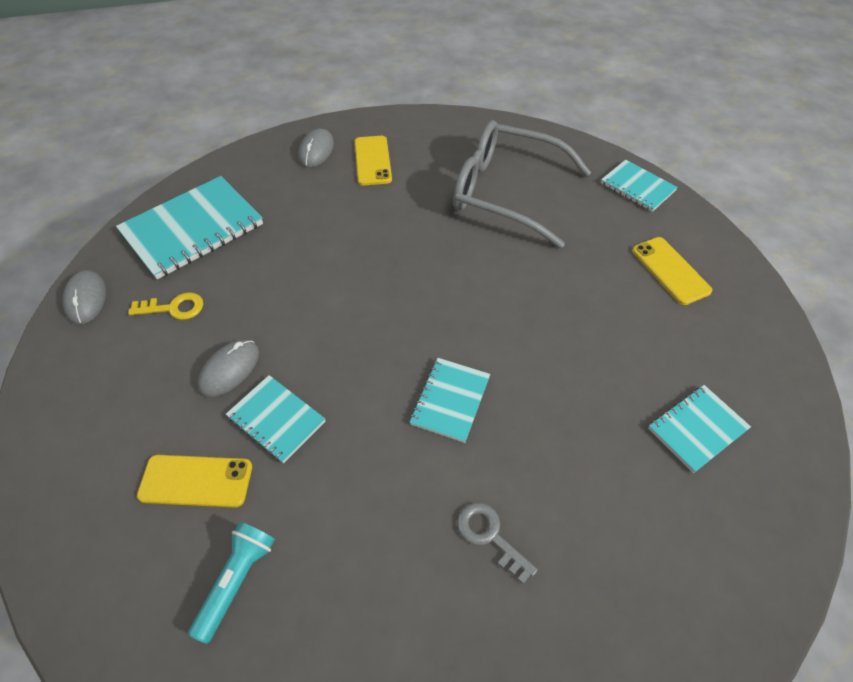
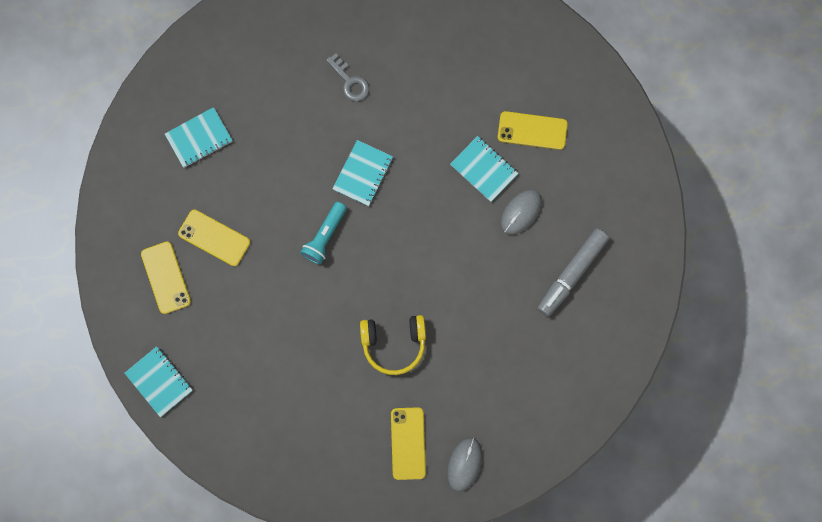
camera: 175 degrees left, 25 degrees up
grey mouse [63,270,106,324] -> none
turquoise notebook [116,176,263,279] -> none
yellow key [128,292,203,320] -> grey marker [538,228,609,317]
turquoise flashlight [188,522,275,644] -> turquoise flashlight moved to [300,202,347,264]
grey glasses [453,120,591,248] -> none
none -> yellow phone [178,210,250,266]
none -> yellow headphones [360,315,426,375]

